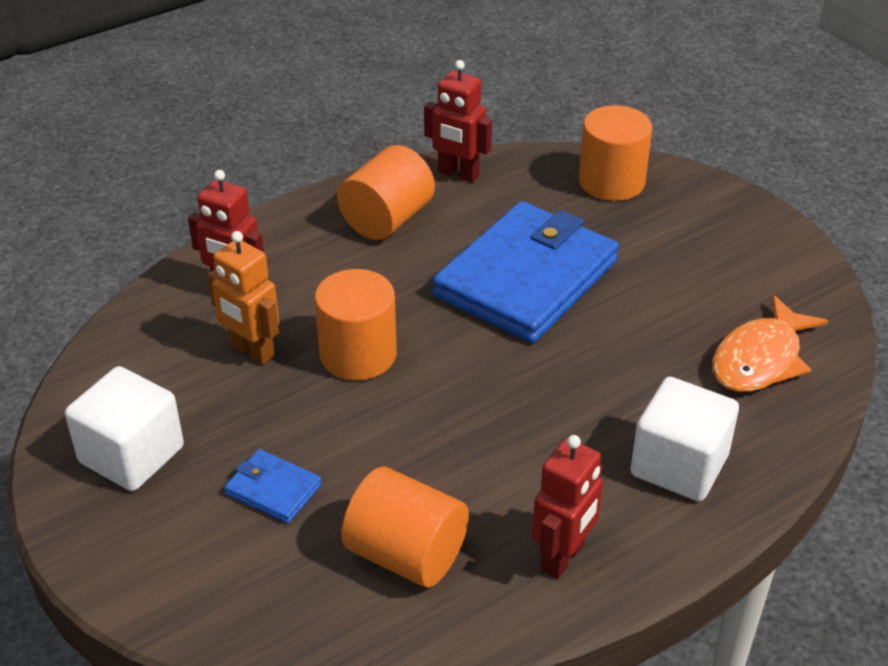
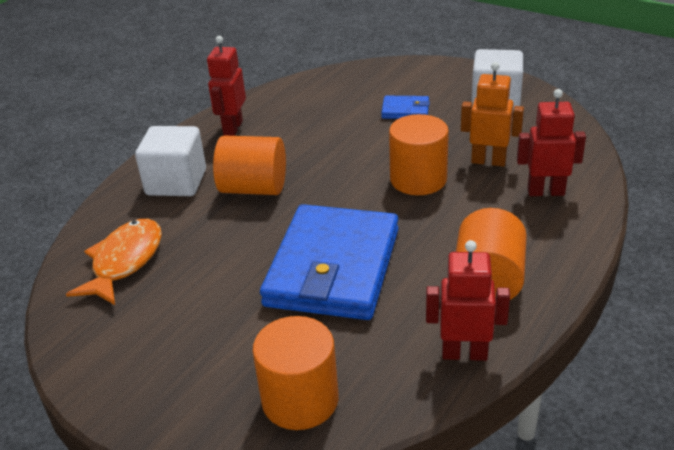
camera: 160 degrees right, 5 degrees down
orange cylinder [341,467,469,588] -> orange cylinder moved to [213,136,286,195]

